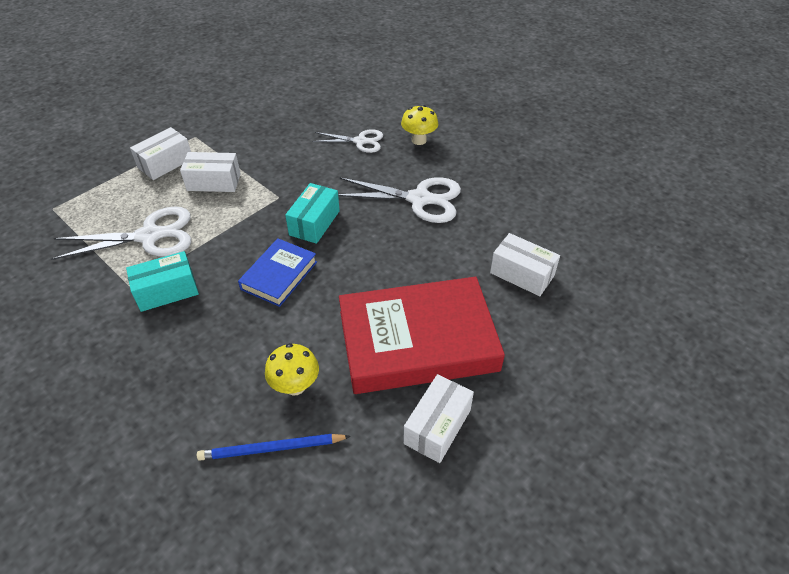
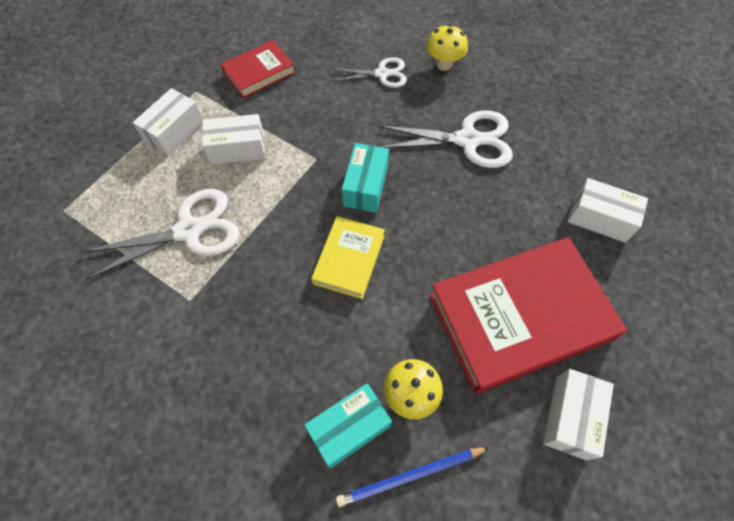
camera: 10 degrees left, 15 degrees up
turquoise box [126,251,199,312] -> turquoise box moved to [304,383,392,468]
blue book [238,238,317,307] -> yellow book [311,216,385,299]
none -> red book [221,40,295,98]

